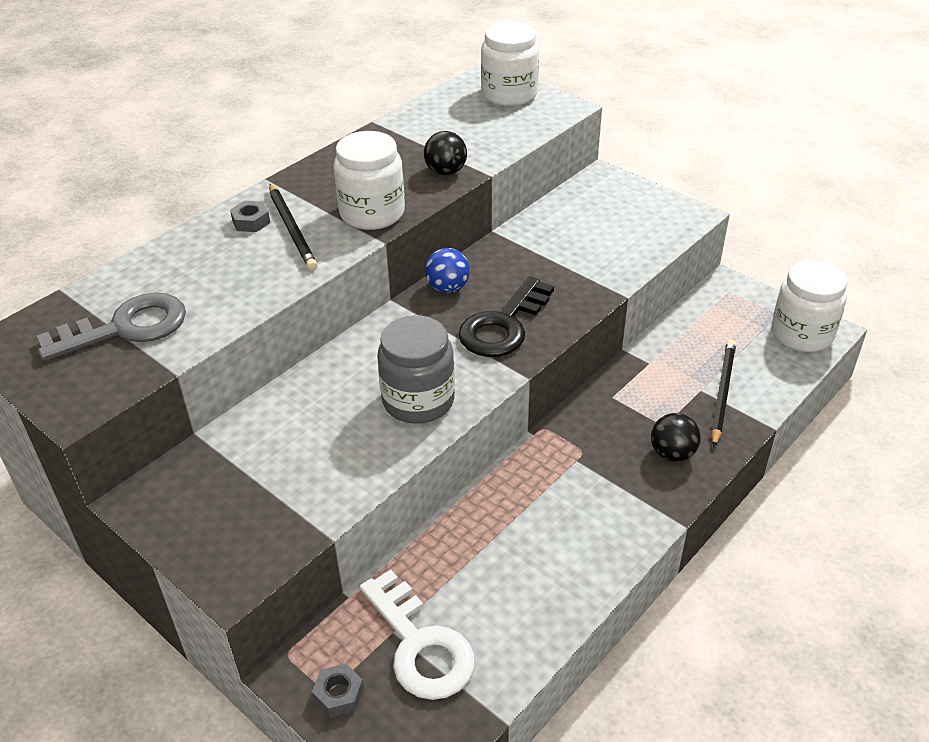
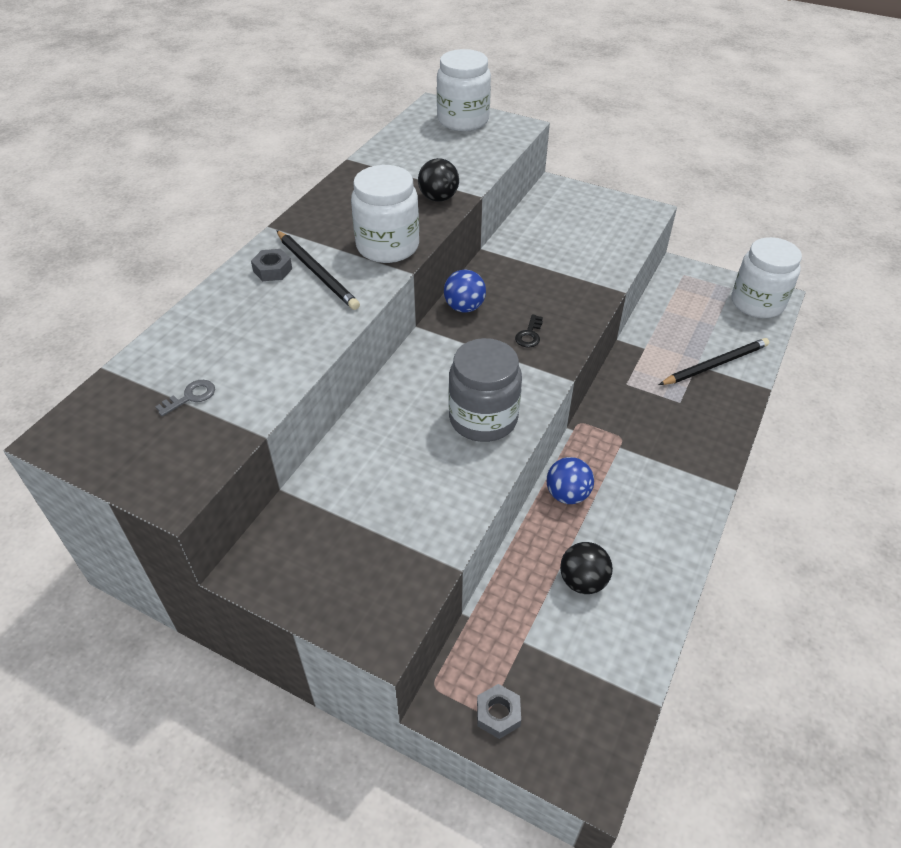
camera: 15 degrees left, 5 degrees up
grey key [37,293,186,361] -> grey key [155,380,215,416], size x0.41
white key [360,570,475,700] -> none
black key [458,277,554,357] -> black key [515,314,543,348], size x0.41
black ball [651,413,701,462] -> black ball moved to [560,542,613,594]
black pencil [711,339,736,447] -> black pencil turned 60 degrees clockwise [659,338,769,385]
none -> blue ball [547,457,594,504]

